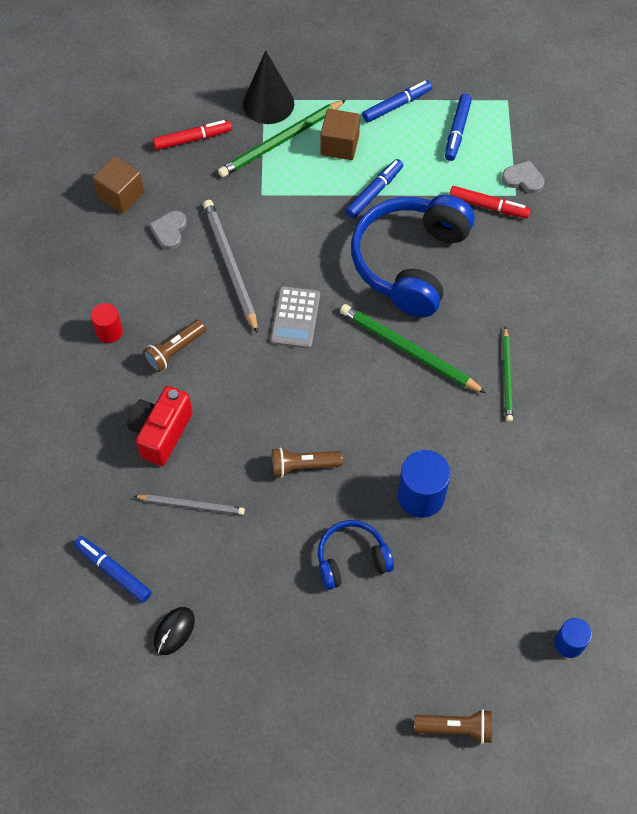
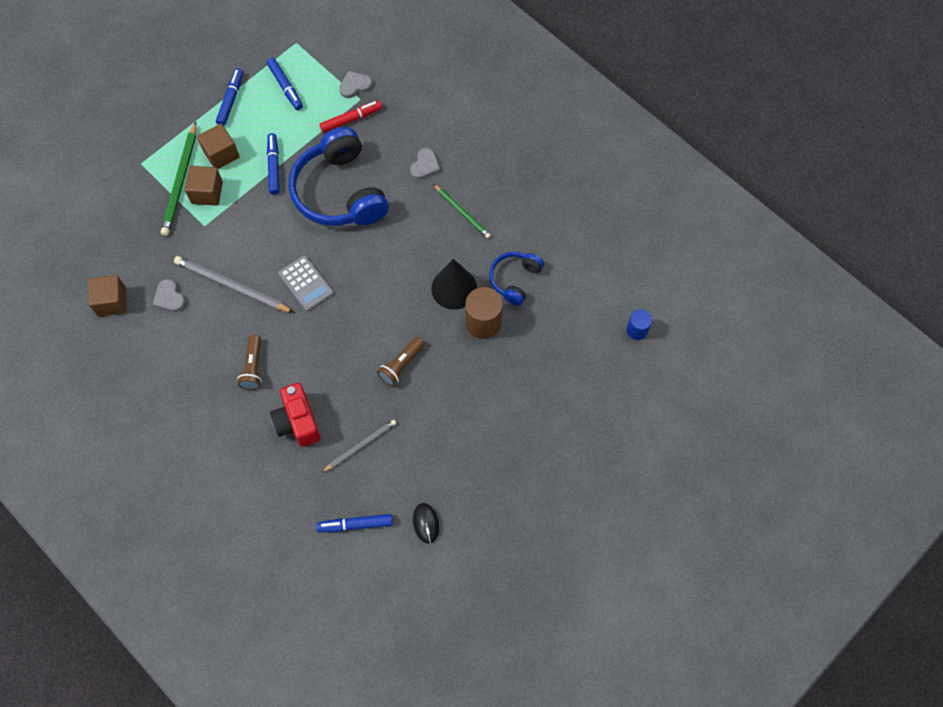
camera: 45 degrees left, 5 degrees up
red cylinder [91,303,123,343] -> none
red marker [153,120,232,150] -> none
black cone [243,50,294,124] -> black cone moved to [431,259,477,310]
blue headphones [318,520,394,590] -> blue headphones moved to [489,252,544,306]
green pencil [340,304,486,393] -> none
blue cylinder [397,450,451,518] -> brown cylinder [465,287,503,339]
brown flashlight [414,709,492,744] -> none
none -> brown cube [185,166,223,206]
none -> grey heart [410,148,440,180]

